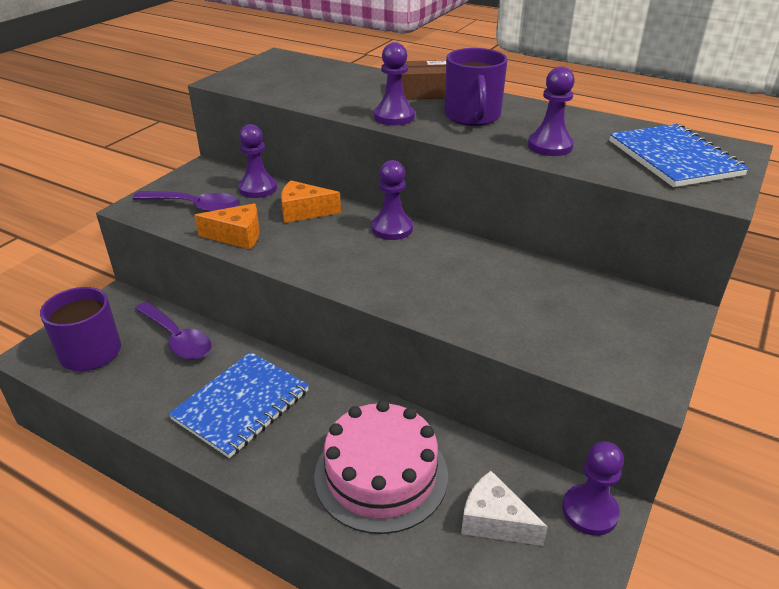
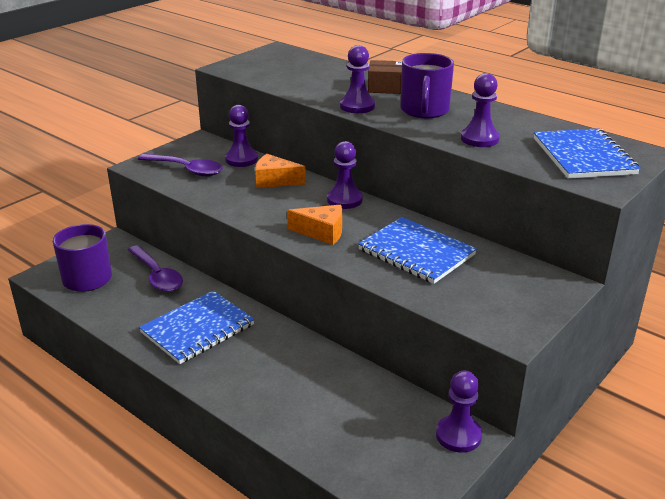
camera: 10 degrees right, 5 degrees down
orange cheese [194,203,260,249] -> orange cheese moved to [287,205,342,245]
pink cake [314,400,448,534] -> none
white cheese [461,471,548,546] -> none
none -> blue notebook [358,217,477,284]

